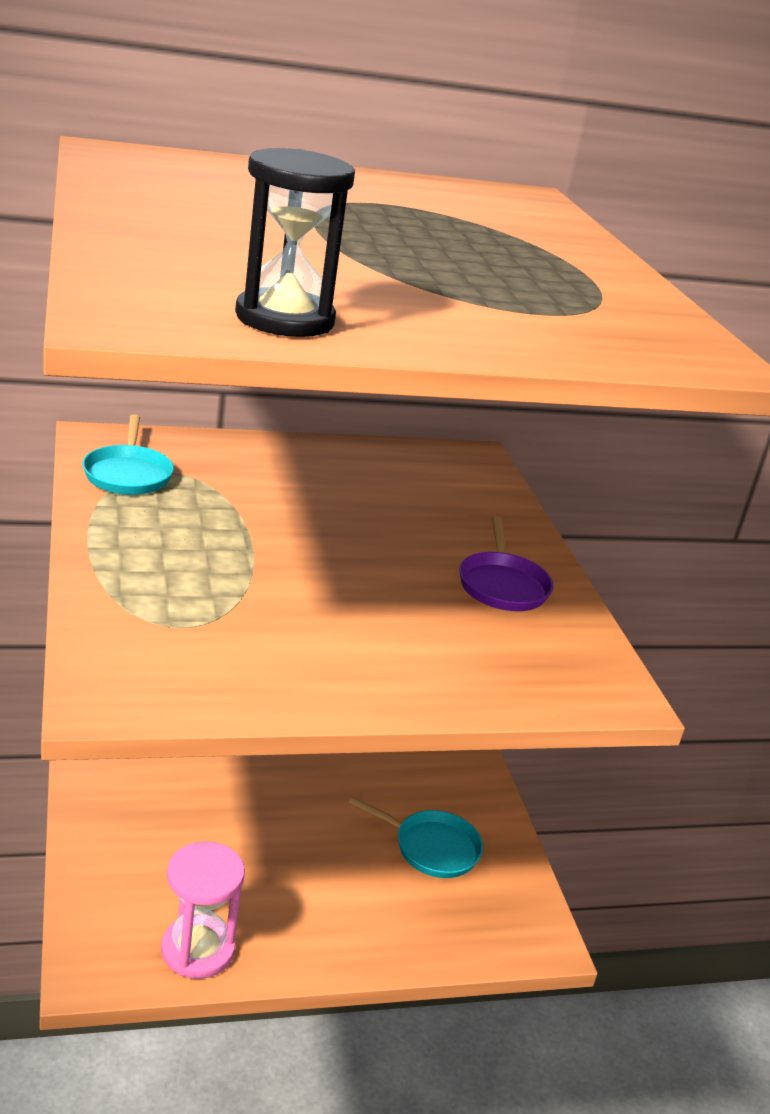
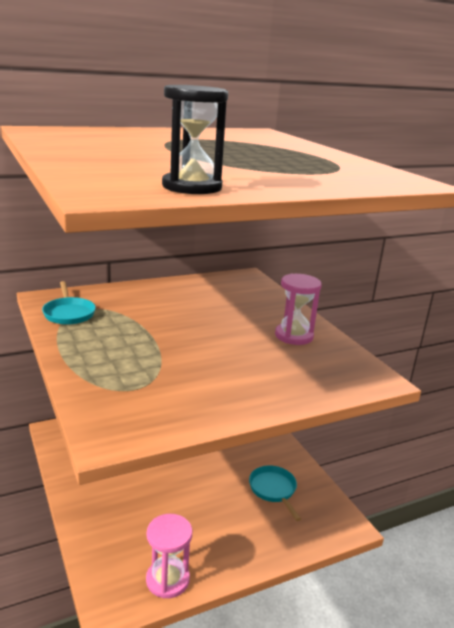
camera: 10 degrees left, 5 degrees down
turquoise pan [348,797,483,878] -> turquoise pan turned 120 degrees counterclockwise [249,466,301,521]
purple pan [459,516,553,611] -> pink hourglass [275,274,322,345]

